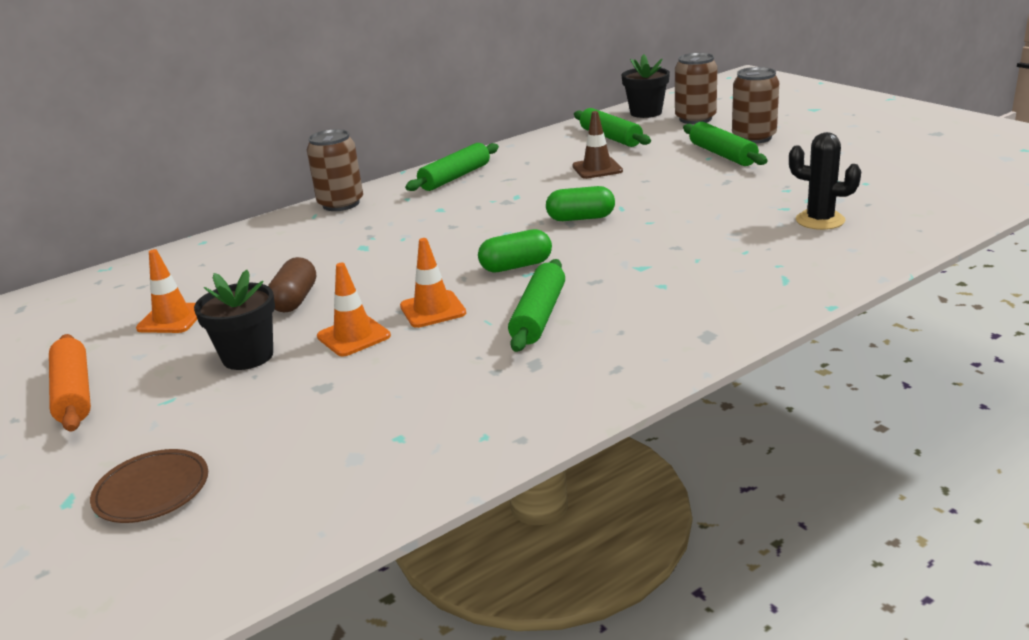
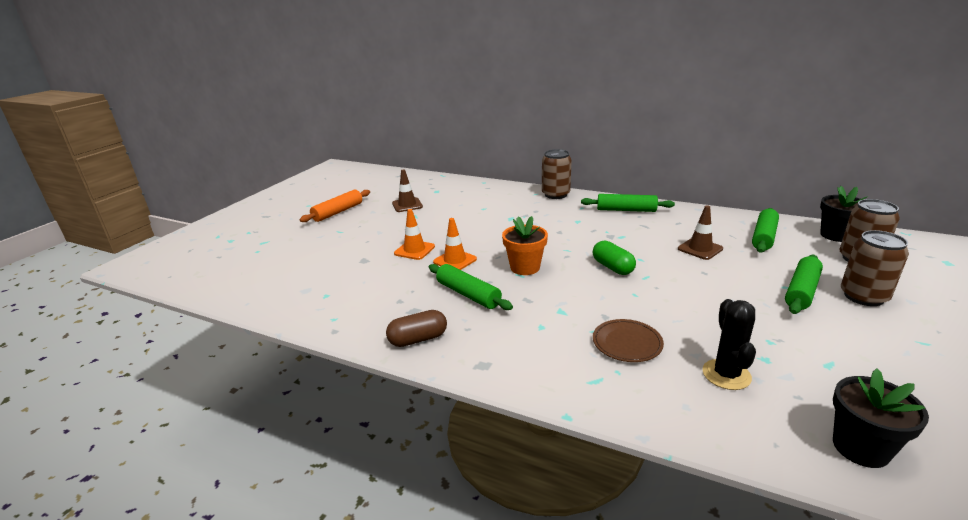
camera: 60 degrees right, 0 degrees up
brown plate [90,449,208,523] -> brown plate moved to [593,319,664,362]
orange traffic cone [136,249,198,333] -> brown traffic cone [392,169,423,212]
black flower pot [194,270,275,370] -> black flower pot moved to [833,368,929,468]
brown capsule [268,257,316,312] -> brown capsule moved to [386,310,447,347]
green capsule [478,229,552,273] -> orange flower pot [502,216,548,275]
green rolling pin [508,259,565,352] -> green rolling pin turned 60 degrees clockwise [429,264,513,310]

